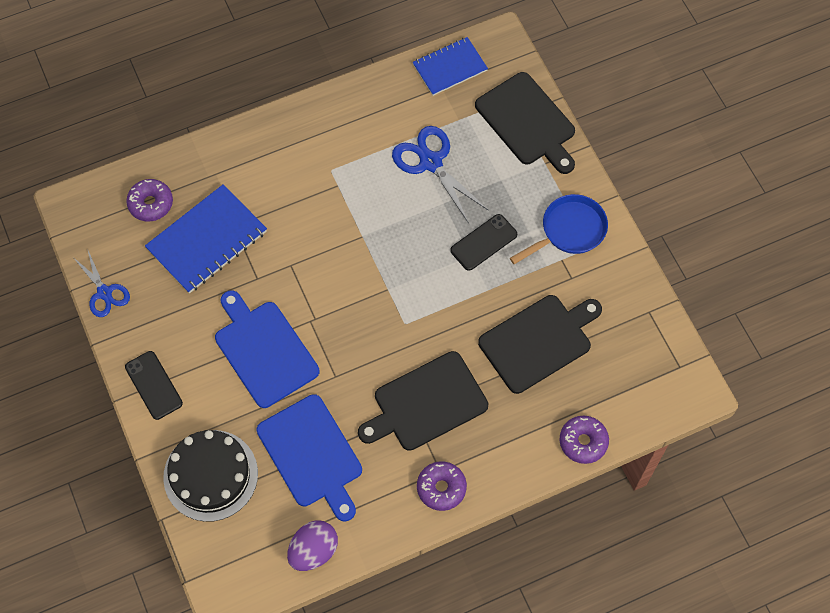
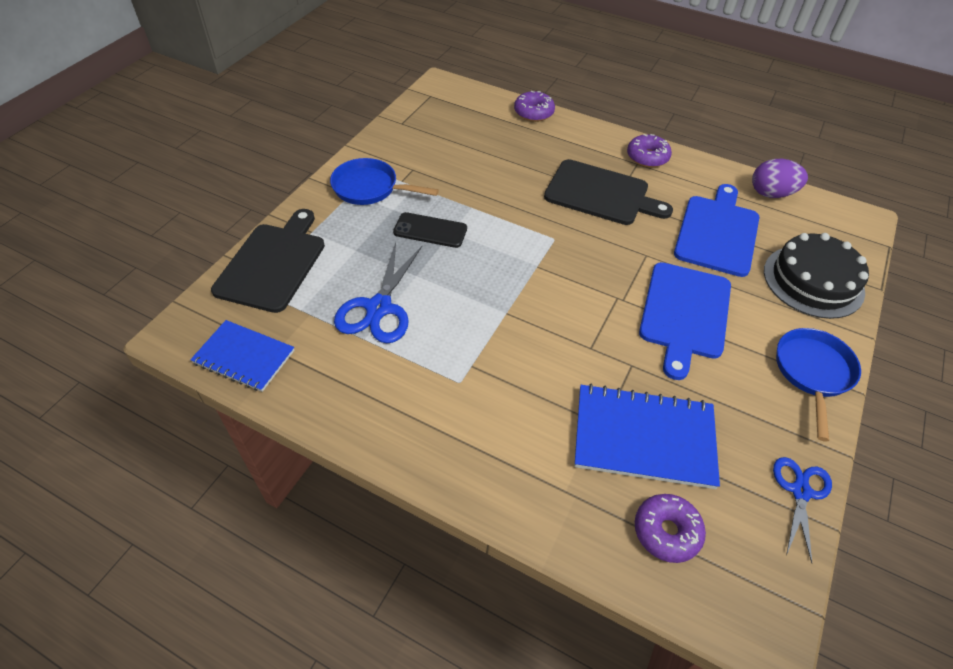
camera: 130 degrees left, 15 degrees down
black phone [125,351,183,420] -> blue pan [776,328,861,442]
black cutting board [478,295,602,394] -> none

